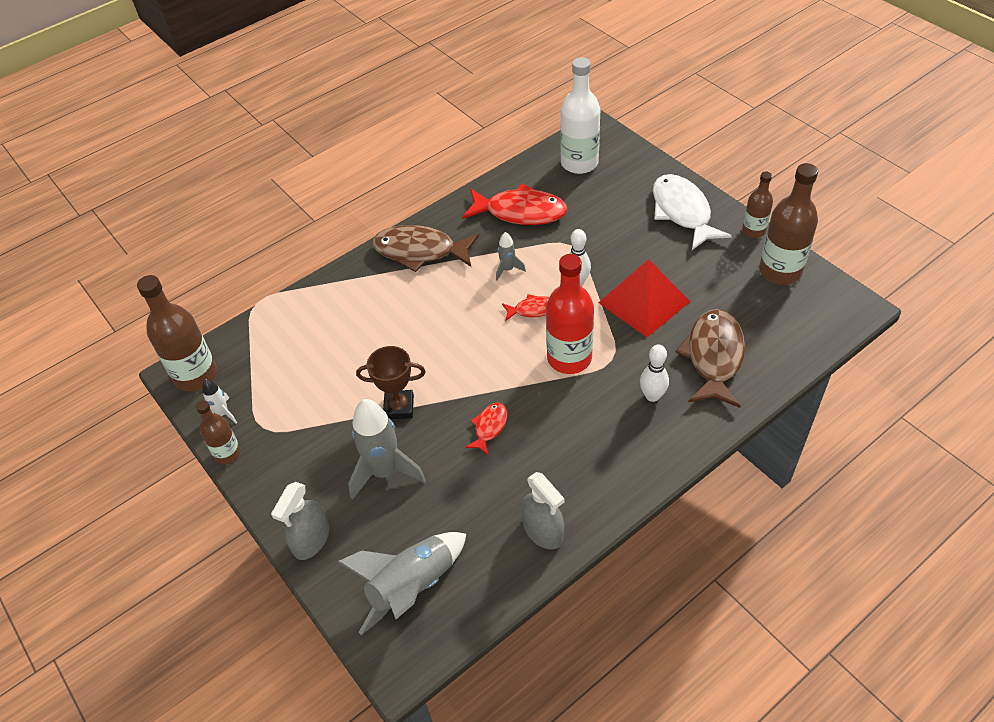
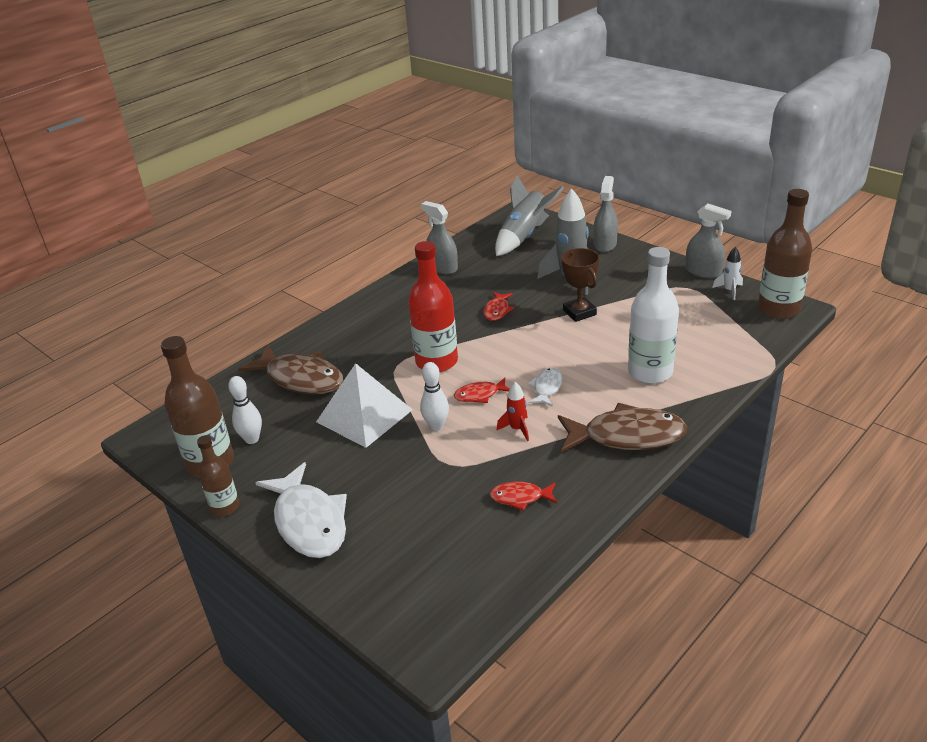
camera: 170 degrees right, 15 degrees down
brown bottle [196,400,241,464] -> grey spray bottle [685,204,731,278]
brown trophy [356,346,426,419] -> brown trophy turned 75 degrees clockwise [562,248,599,322]
red fish [462,184,567,225] -> red fish [490,482,557,511], size x0.50
grey rocket [496,232,526,280] -> red rocket [497,382,529,441]
white bottle [560,57,600,174] -> white bottle moved to [628,247,679,384]
red pyramid [598,259,690,337] -> white pyramid [316,363,413,448]
white bowling pin [640,344,669,402] -> white bowling pin moved to [228,376,262,444]
brown fish [676,309,745,408] -> brown fish turned 60 degrees counterclockwise [238,345,343,394]
none -> white fish [528,368,563,407]

